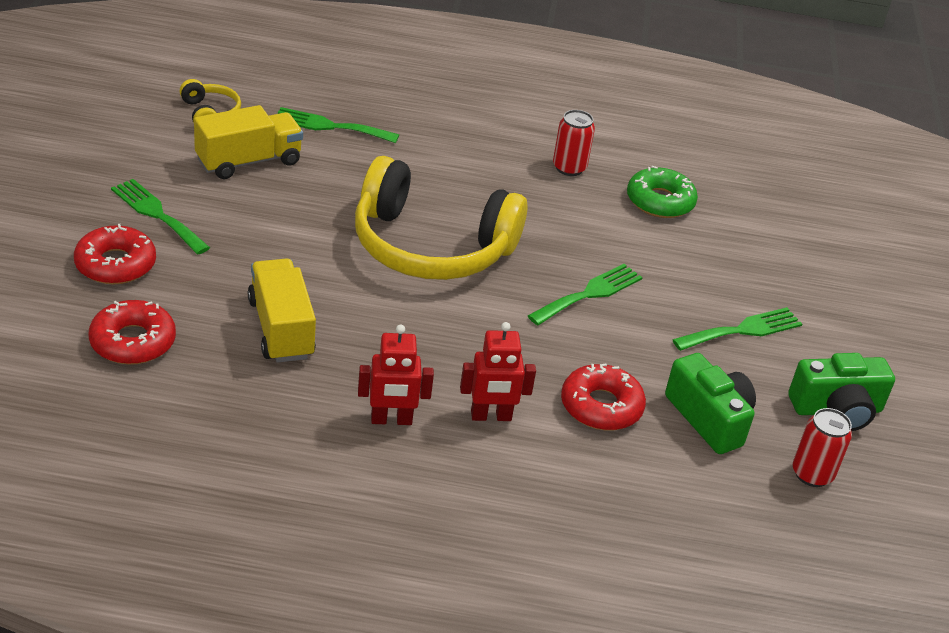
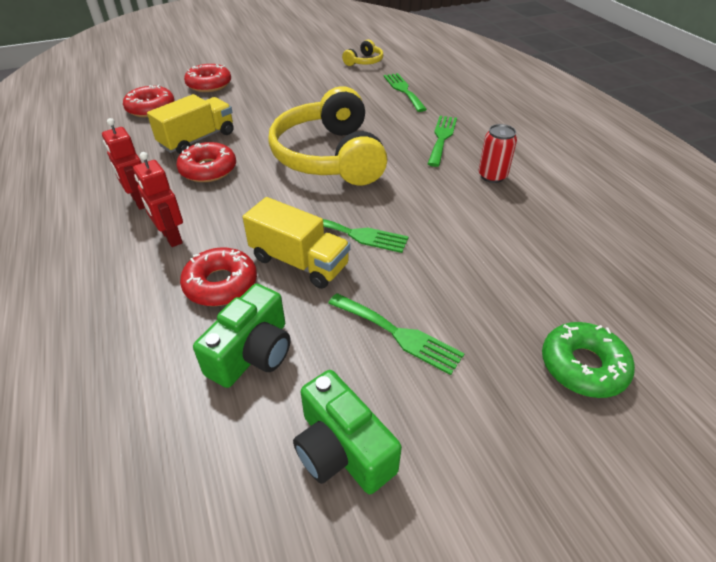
camera: 65 degrees right, 5 degrees up
green fork [111,179,210,254] -> green fork moved to [428,116,457,167]
yellow truck [194,105,303,179] -> yellow truck moved to [242,197,350,289]
green donut [627,166,698,218] -> green donut moved to [542,322,635,398]
red can [792,408,852,487] -> none
none -> red donut [176,142,236,182]

